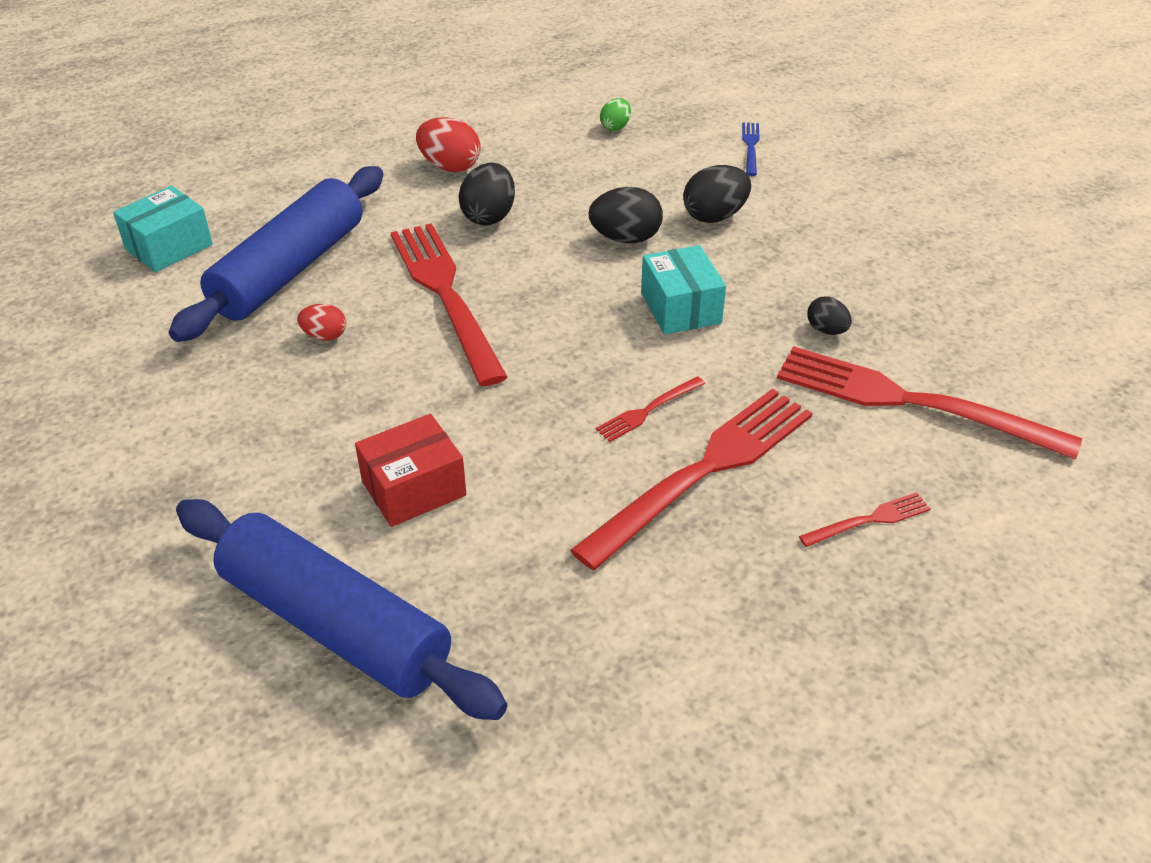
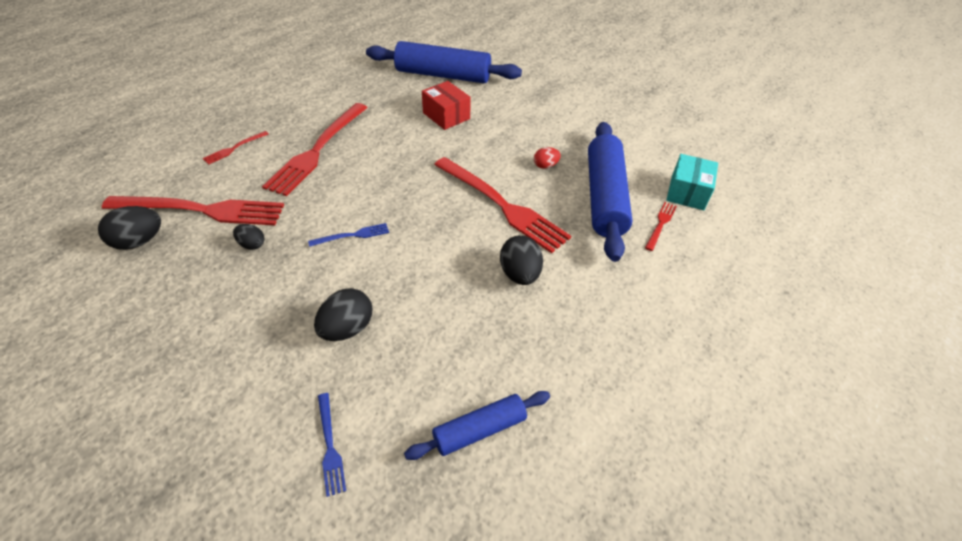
camera: 155 degrees right, 5 degrees up
red box [355,414,467,527] -> red box turned 75 degrees counterclockwise [422,81,471,130]
red egg [416,117,481,172] -> none
black egg [588,187,663,243] -> black egg moved to [98,206,161,250]
red fork [596,376,705,442] -> red fork moved to [645,202,677,251]
green egg [600,98,631,131] -> blue rolling pin [404,391,550,460]
turquoise box [641,245,726,334] -> blue fork [308,223,389,247]

